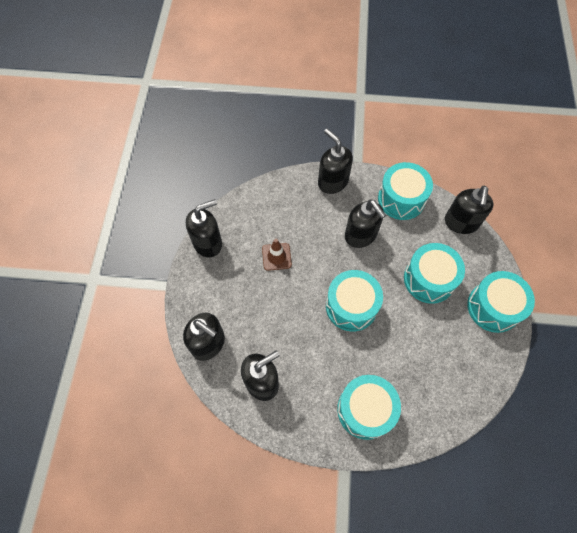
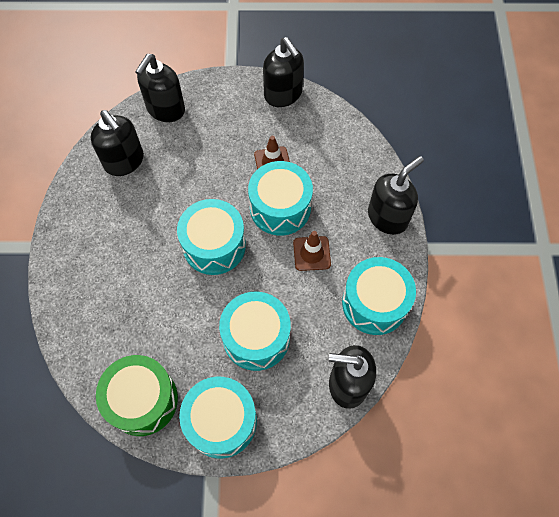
camera: 85 degrees right, 0 degrees up
turquoise drum [337,375,401,440] -> turquoise drum moved to [248,161,313,235]
black soap dispenser [345,199,386,248] -> brown traffic cone [293,231,331,271]
none -> green drum [96,355,178,436]

